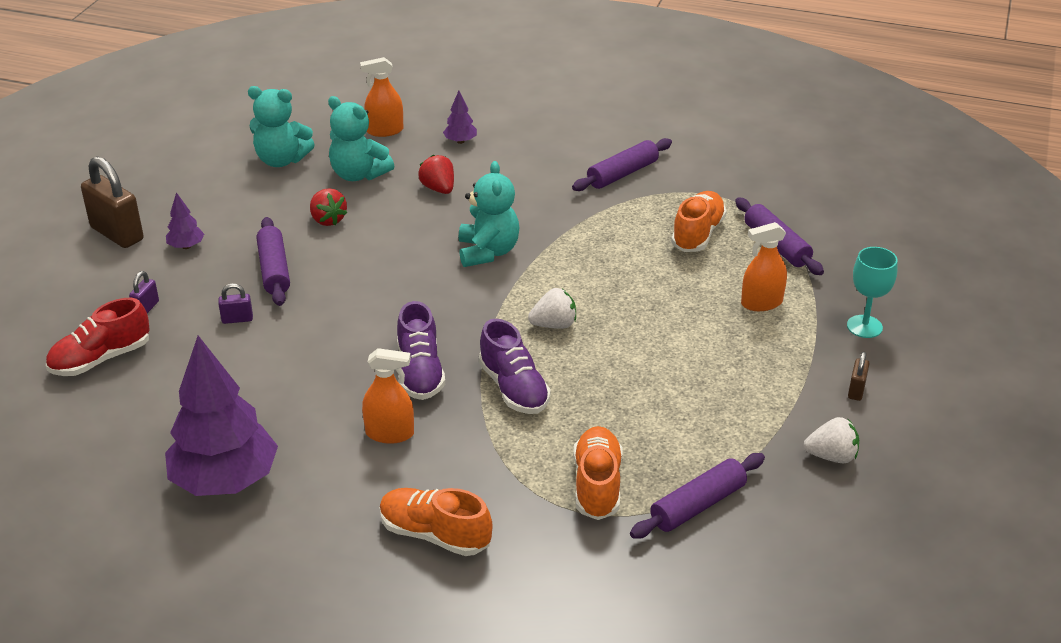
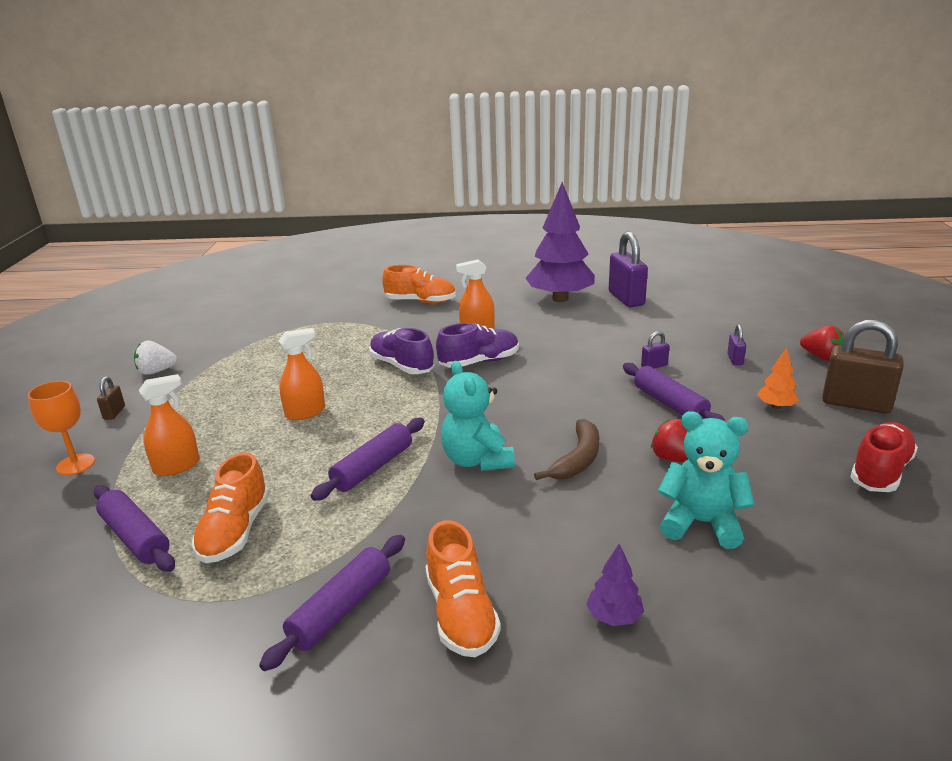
camera: 165 degrees right, 10 degrees down
red shoe [46,298,150,376] -> red shoe moved to [850,422,918,492]
purple tree [166,192,204,249] -> orange tree [757,347,799,409]
turquoise teddy bear [248,86,315,167] -> none
orange spray bottle [360,57,403,137] -> orange spray bottle moved to [279,328,325,420]
purple shoe [397,301,445,400] -> purple shoe turned 90 degrees clockwise [436,323,519,368]
red strawberry [418,154,454,194] -> red strawberry moved to [800,325,844,361]
white strawberry [528,288,576,329] -> none
orange shoe [573,426,622,520] -> orange shoe moved to [425,520,501,657]
purple rolling pin [630,453,765,539] -> purple rolling pin moved to [311,418,425,501]
turquoise goblet [847,247,898,338] -> orange goblet [28,381,95,475]
none -> brown banana [534,419,599,480]
none -> purple padlock [609,232,648,307]

